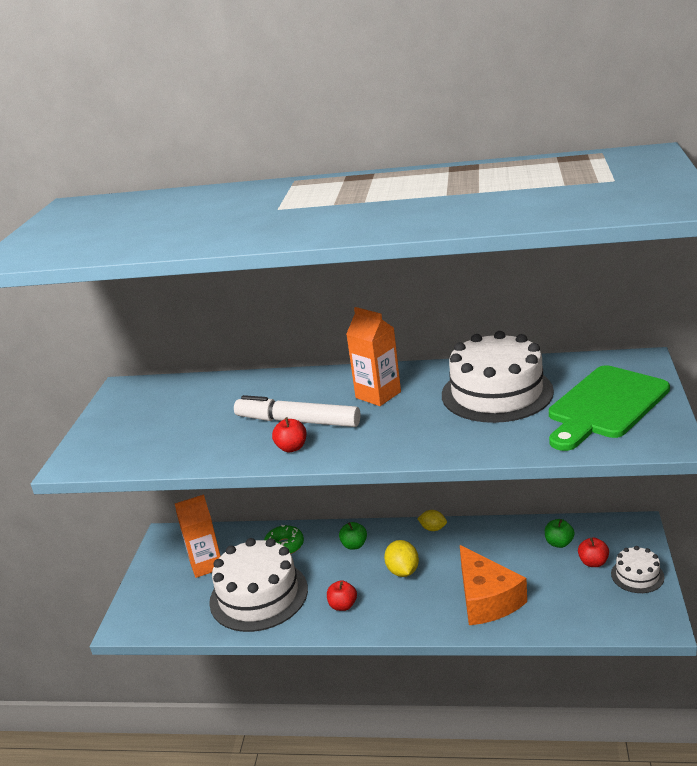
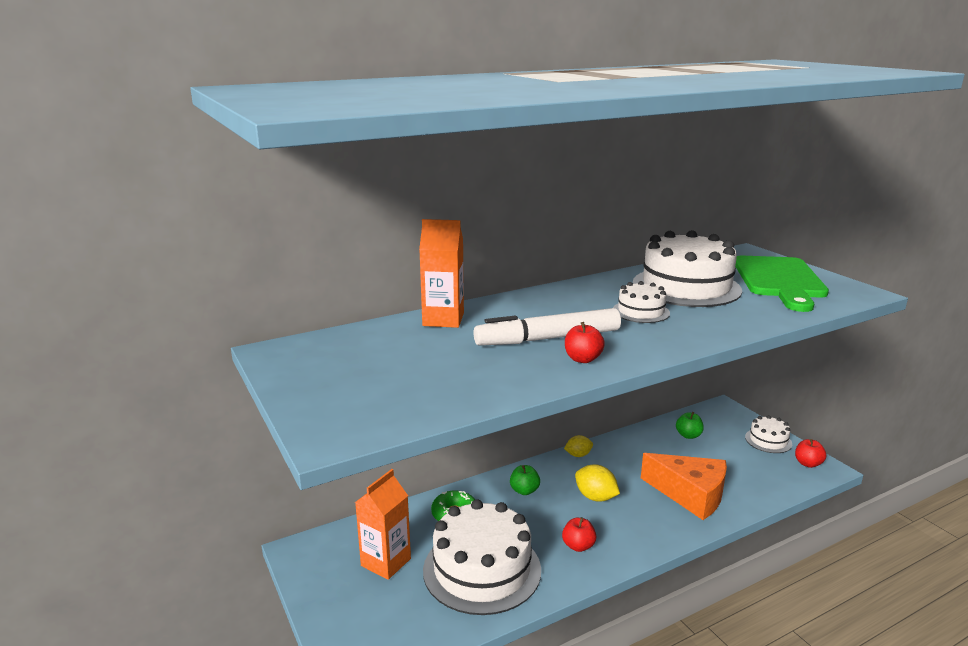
camera: 40 degrees left, 5 degrees down
orange carton [346,307,401,406] -> orange carton moved to [419,219,464,328]
red apple [578,537,609,567] -> red apple moved to [795,439,826,468]
none -> white cake [613,281,670,323]

